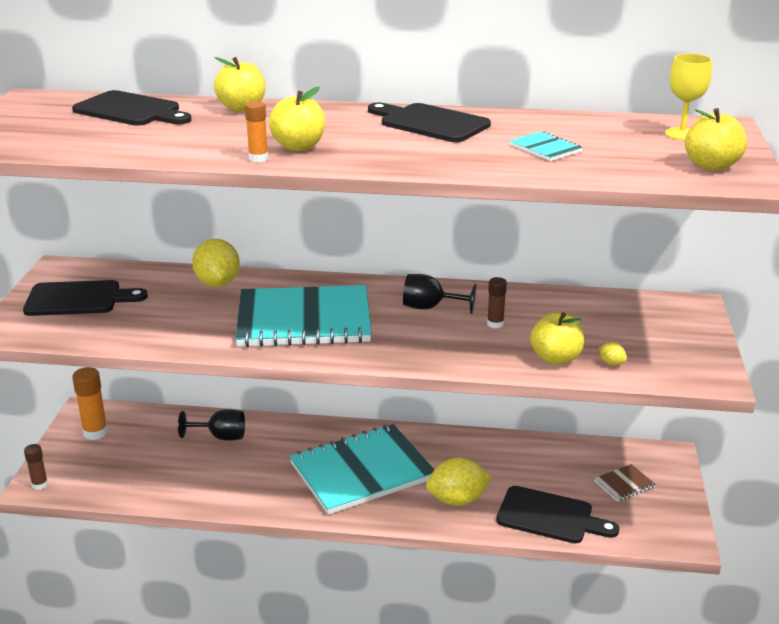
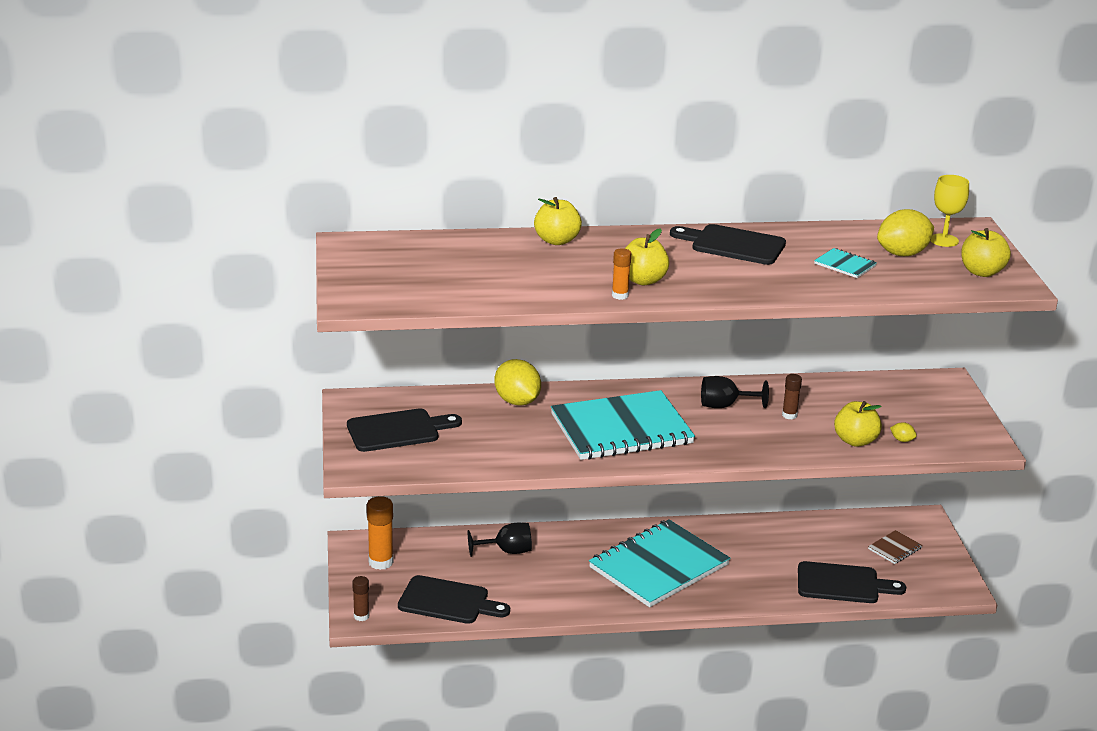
camera: 15 degrees left, 0 degrees up
black cutting board [72,90,192,126] -> black cutting board moved to [398,575,510,624]
yellow lemon [426,458,492,506] -> yellow lemon moved to [877,209,934,256]

